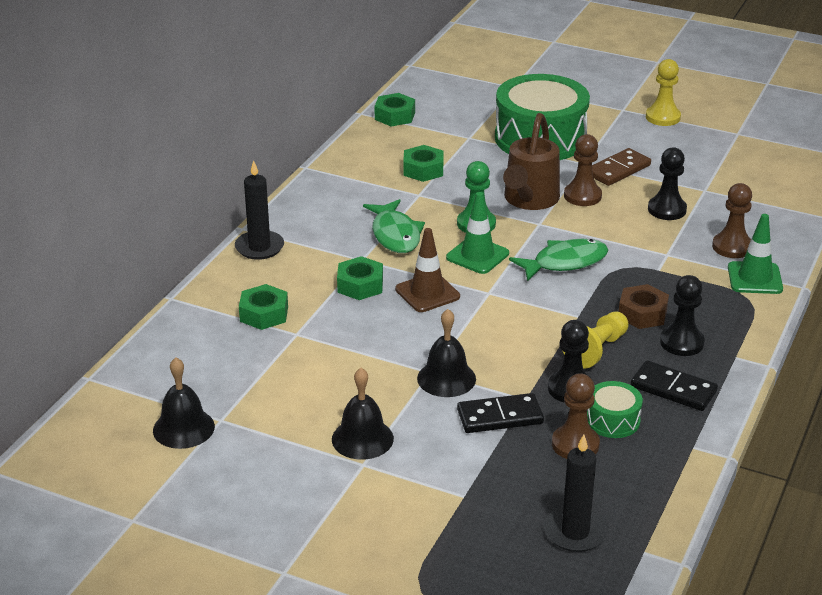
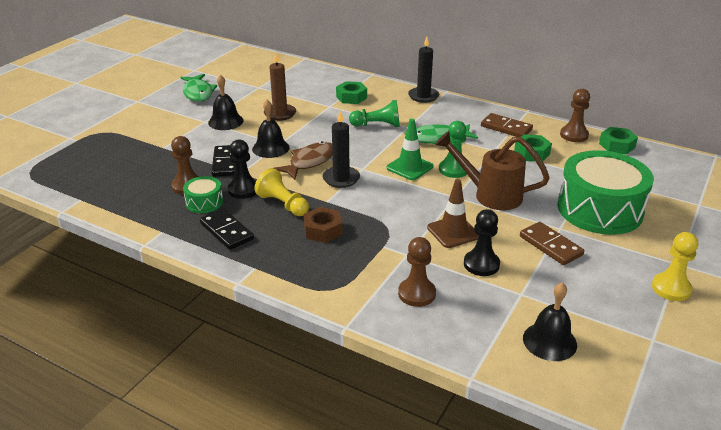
camera: 95 degrees right, 0 degrees up
black bell [153,357,215,449] -> black bell moved to [523,282,577,361]
green nut [337,256,383,300] -> green pawn [349,100,400,127]
brown traffic cone [395,228,460,312] -> brown traffic cone moved to [427,179,479,248]
green fish [509,239,608,282] -> green fish moved to [180,74,217,102]
black candle [544,434,608,552] -> black candle moved to [322,111,360,188]
brown pawn [564,134,602,206] -> brown pawn moved to [560,89,590,142]
black domino [631,360,718,411] -> black domino turned 75 degrees counterclockwise [200,209,254,250]
black pawn [660,275,705,356] -> none
green traffic cone [728,214,783,294] -> none
none -> brown candle [264,52,296,121]
none -> brown fish [274,141,332,180]
none -> brown domino [481,113,533,137]

